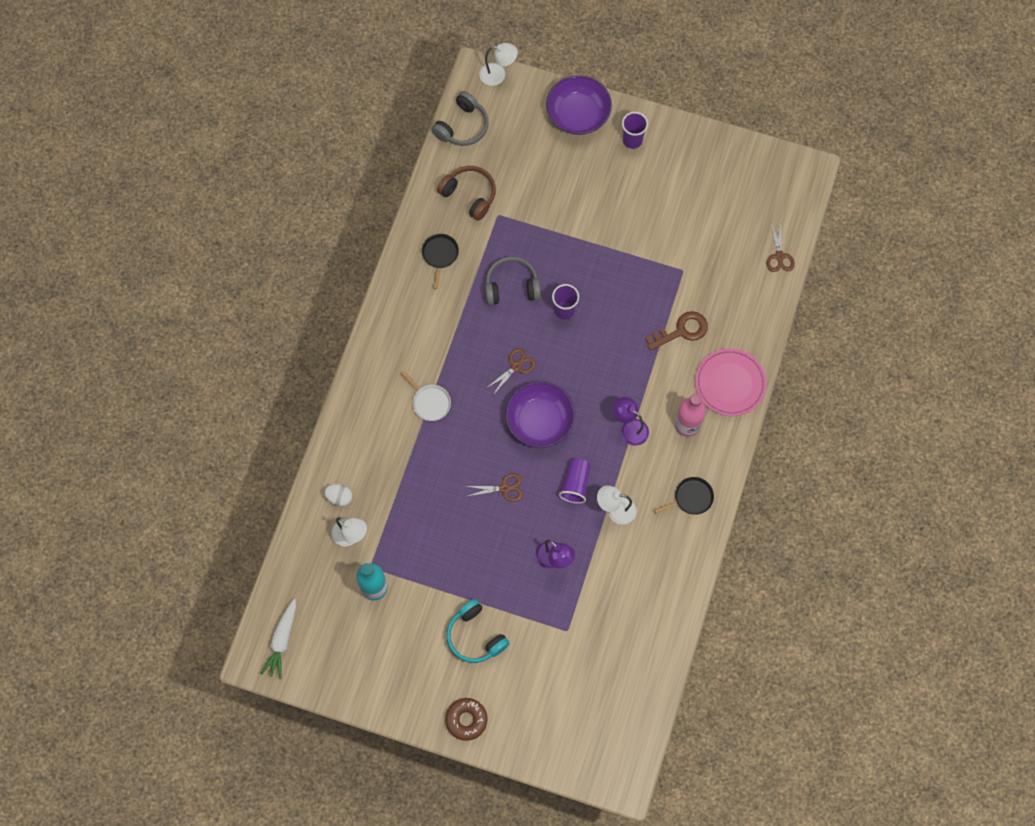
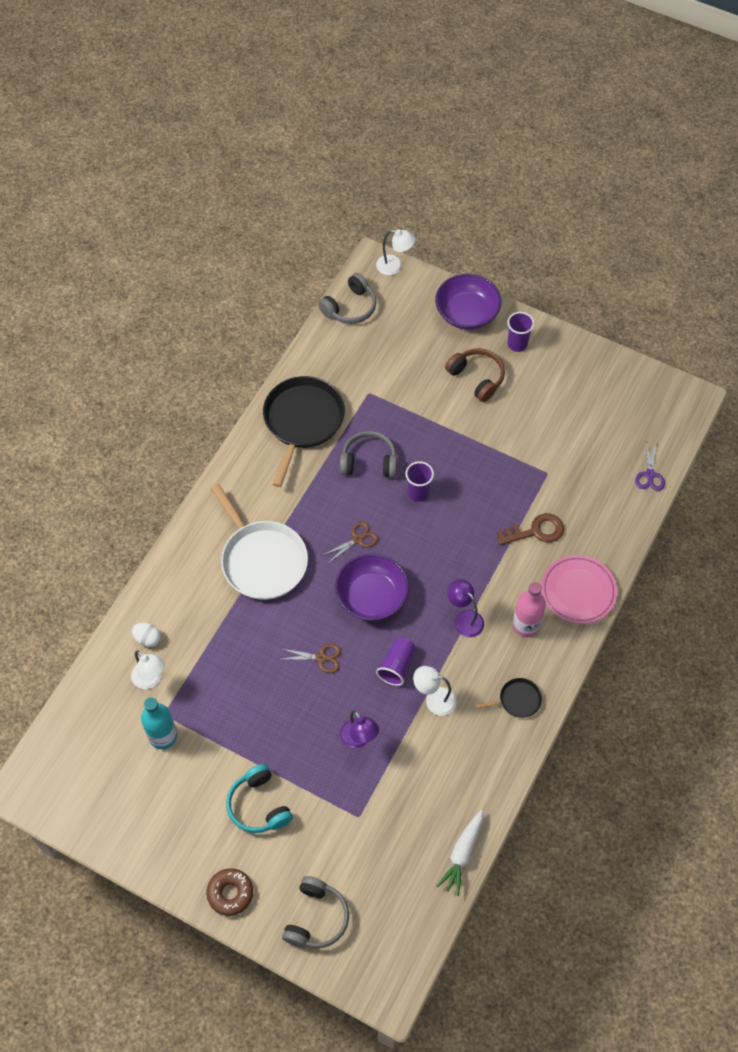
camera: 10 degrees right, 10 degrees down
white carrot [261,599,296,679] -> white carrot moved to [437,810,483,896]
white pan [401,371,451,421] -> white pan [211,484,308,600], size x2.15
black pan [422,234,459,289] -> black pan [263,376,345,487], size x2.15
brown headphones [437,166,496,221] -> brown headphones moved to [445,348,505,402]
brown scissors [766,222,795,272] -> purple scissors [635,441,665,491]
none -> grey headphones [282,876,349,948]

